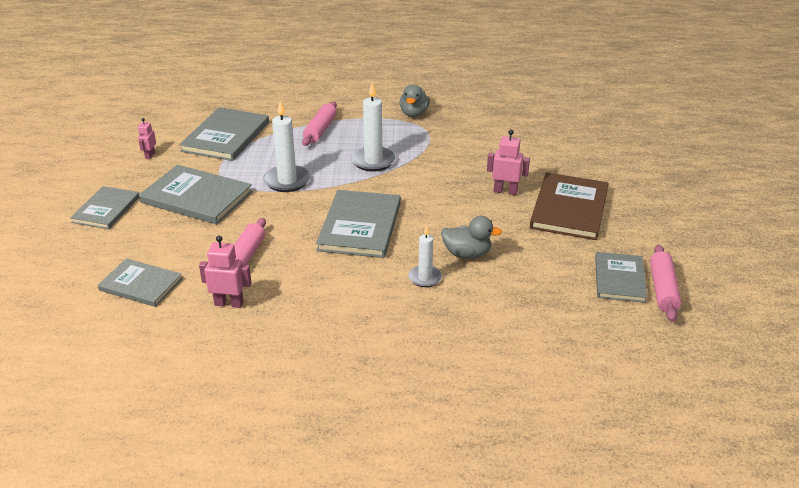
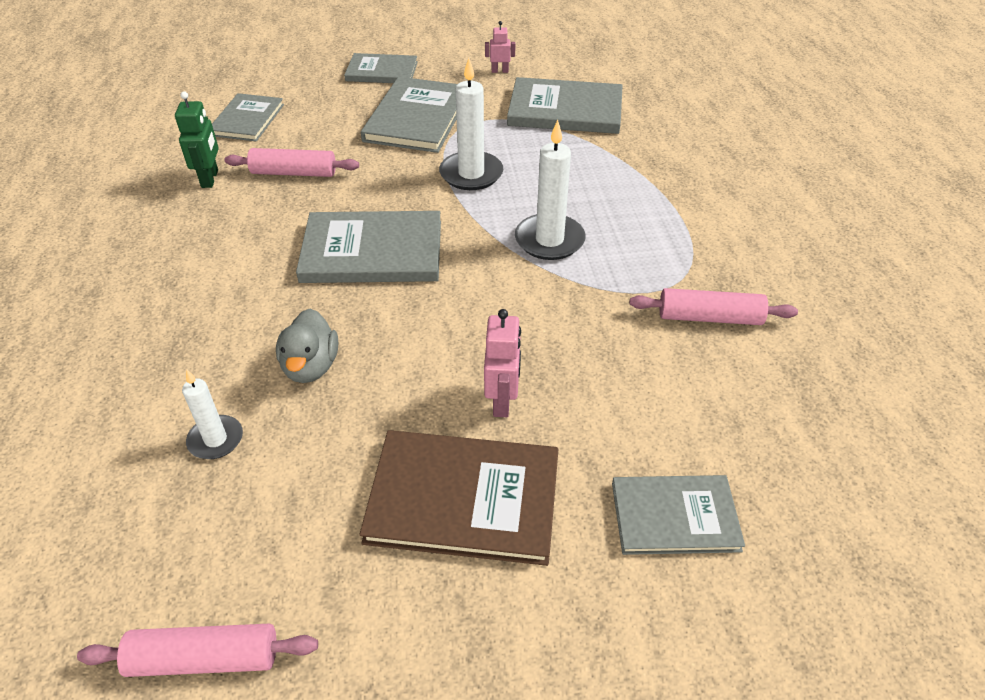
camera: 80 degrees right, 10 degrees up
pink robot [199,236,252,308] -> green robot [175,91,219,188]
pink rolling pin [302,102,337,146] -> pink rolling pin moved to [629,288,798,325]
grey duck [399,85,430,117] -> none
white candle [408,225,442,287] -> white candle moved to [182,369,243,459]
grey book [595,252,647,303] -> grey book moved to [612,475,745,555]

